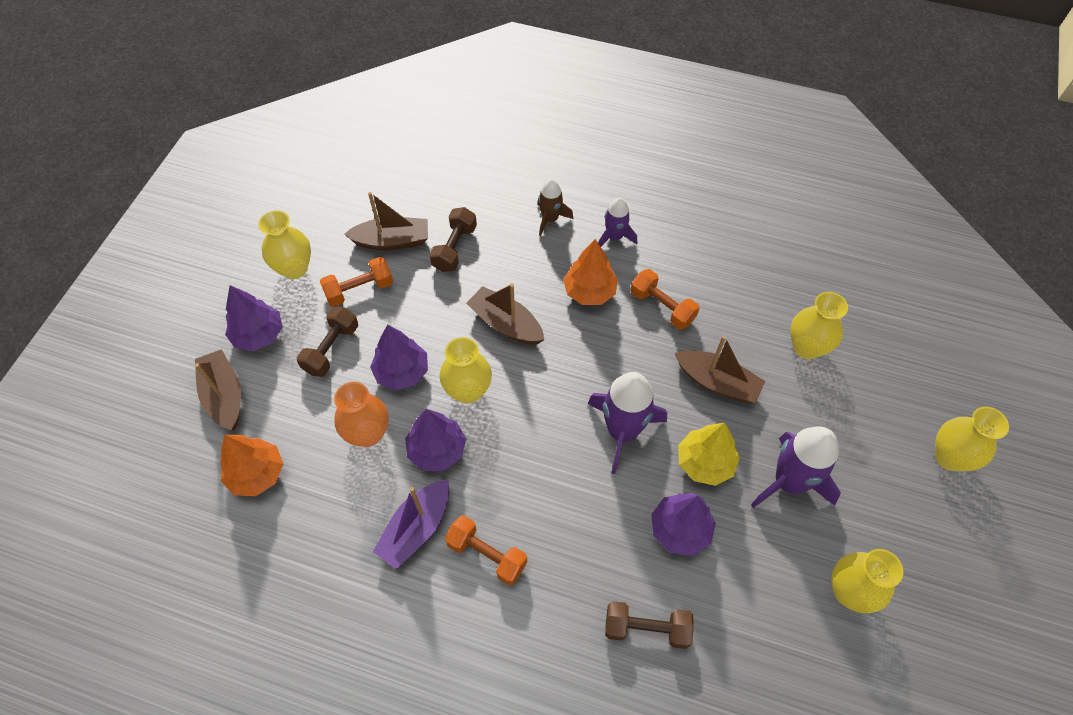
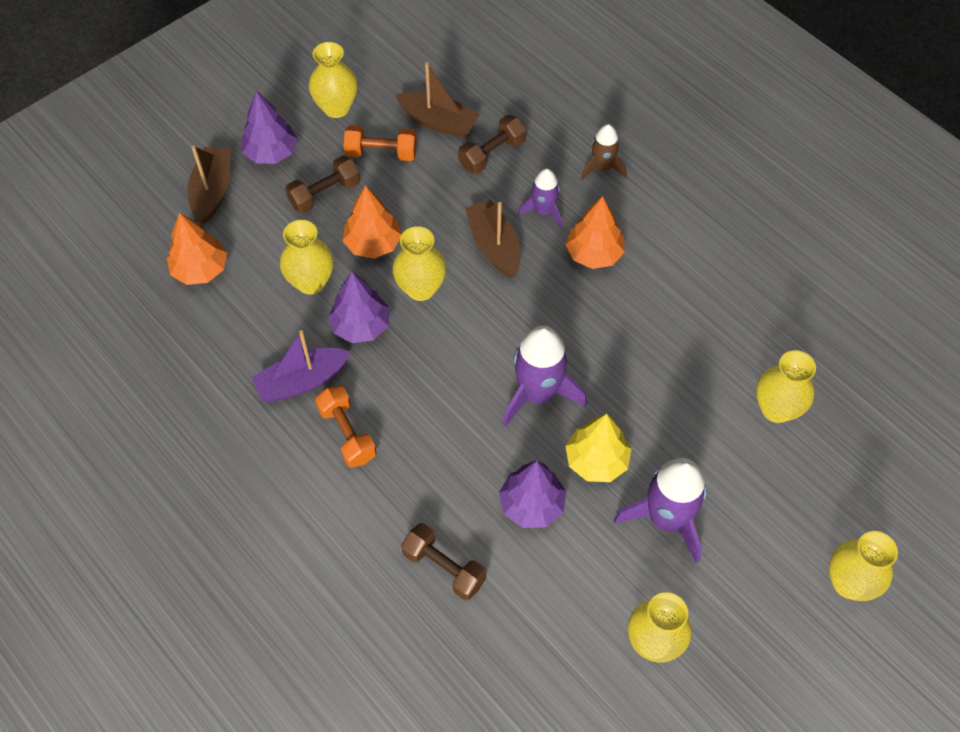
camera: 30 degrees right, 0 degrees up
orange vase [334,382,389,447] -> yellow vase [280,220,334,294]
purple tree [370,325,428,390] -> orange tree [342,186,402,259]
purple rocket [598,198,637,247] -> purple rocket moved to [518,169,562,228]
orange dumbbell [630,269,699,330] -> none
brown boat [675,335,765,403] -> none

